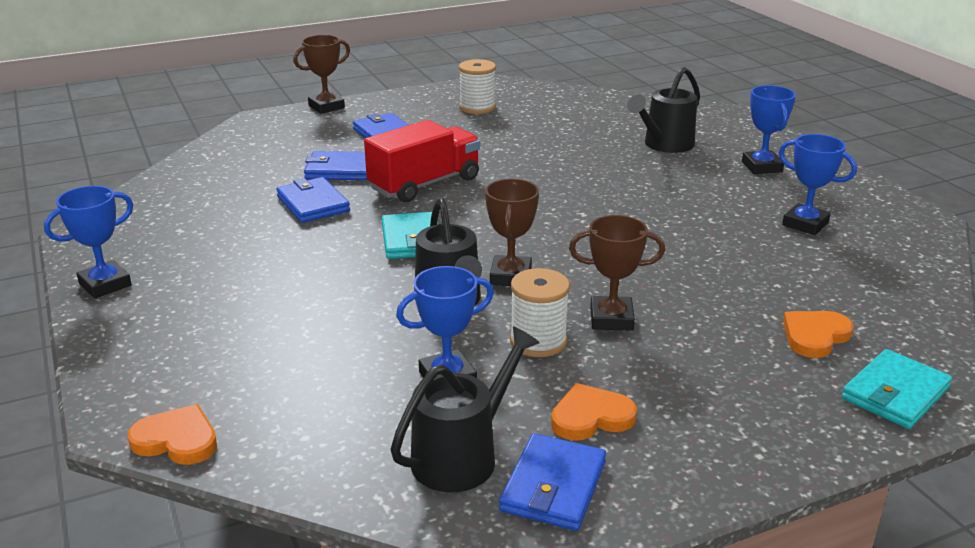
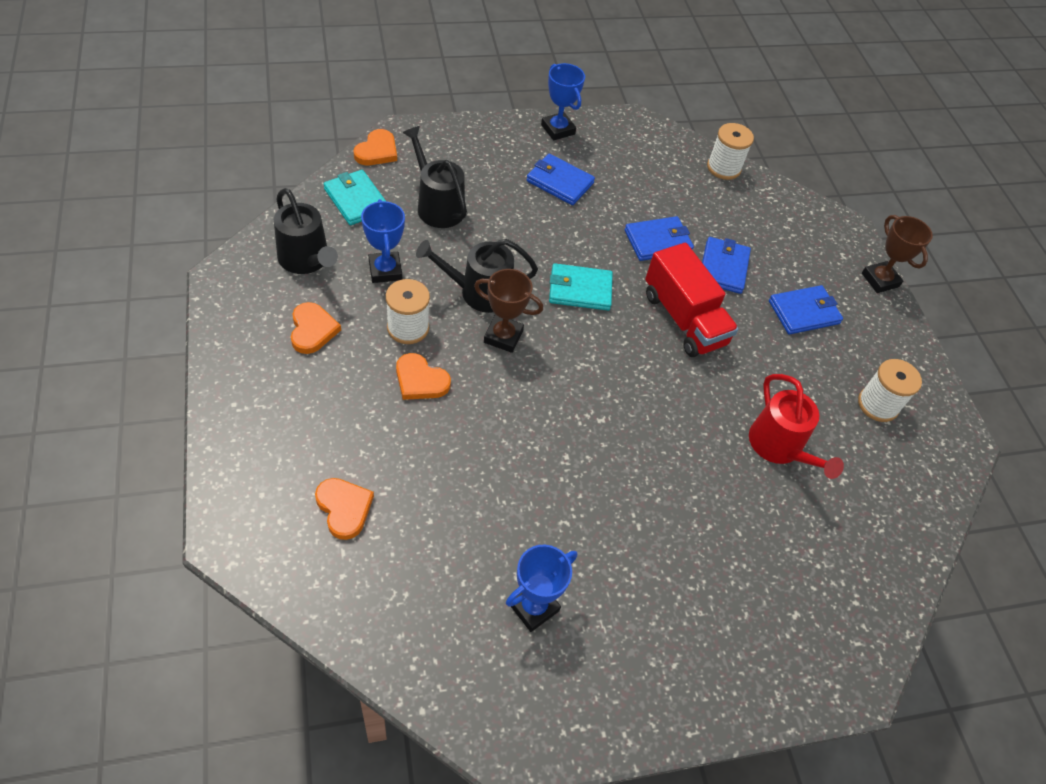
camera: 95 degrees right, 25 degrees up
blue wallet [499,433,606,531] -> blue wallet moved to [526,154,595,205]
brown trophy [569,215,665,331] -> orange heart [396,353,451,400]
black watering can [627,67,700,153] -> black watering can moved to [403,126,467,228]
blue trophy [742,85,796,174] -> none
turquoise wallet [842,349,952,429] -> turquoise wallet moved to [324,170,386,225]
none -> white spool [707,123,754,180]
none -> red watering can [749,374,844,479]

